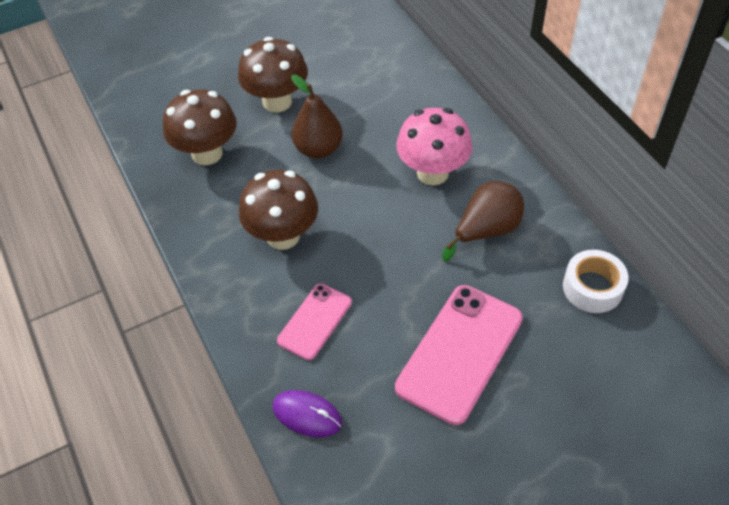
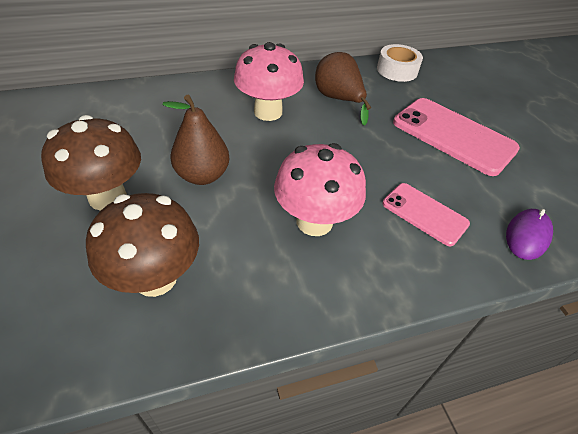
camera: 85 degrees left, 5 degrees down
brown mushroom [239,170,318,250] -> pink mushroom [274,143,366,236]

